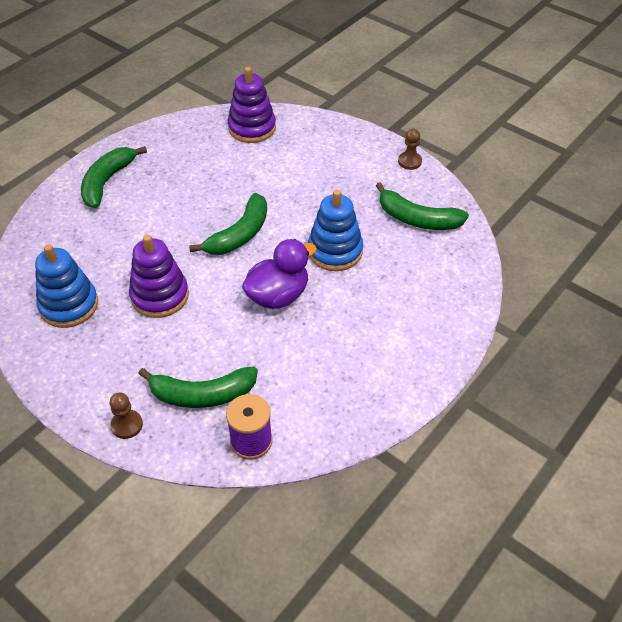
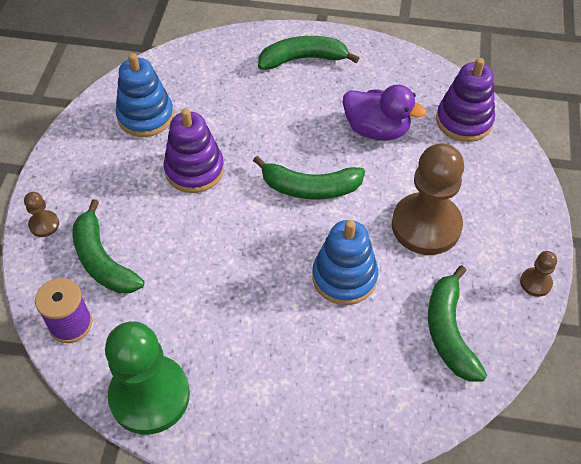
camera: 60 degrees right, 5 degrees up
purple duck [242,239,317,309] -> purple duck moved to [343,85,426,141]
none -> green pawn [105,321,190,435]
none -> brown pawn [392,143,464,255]

